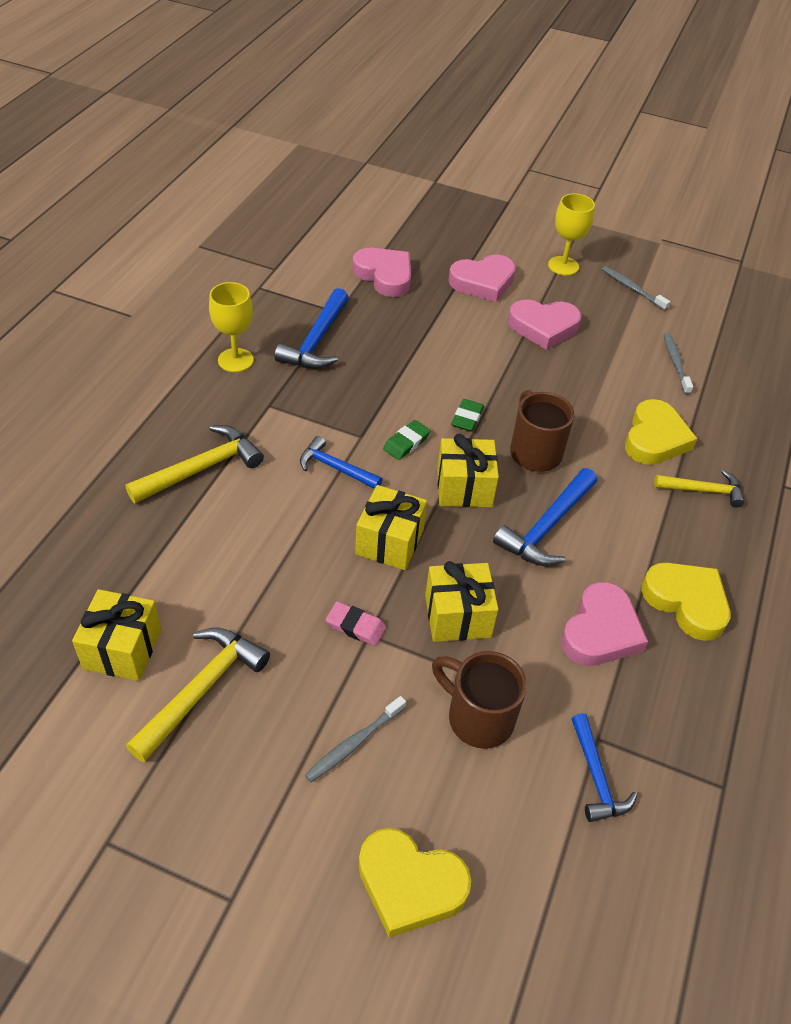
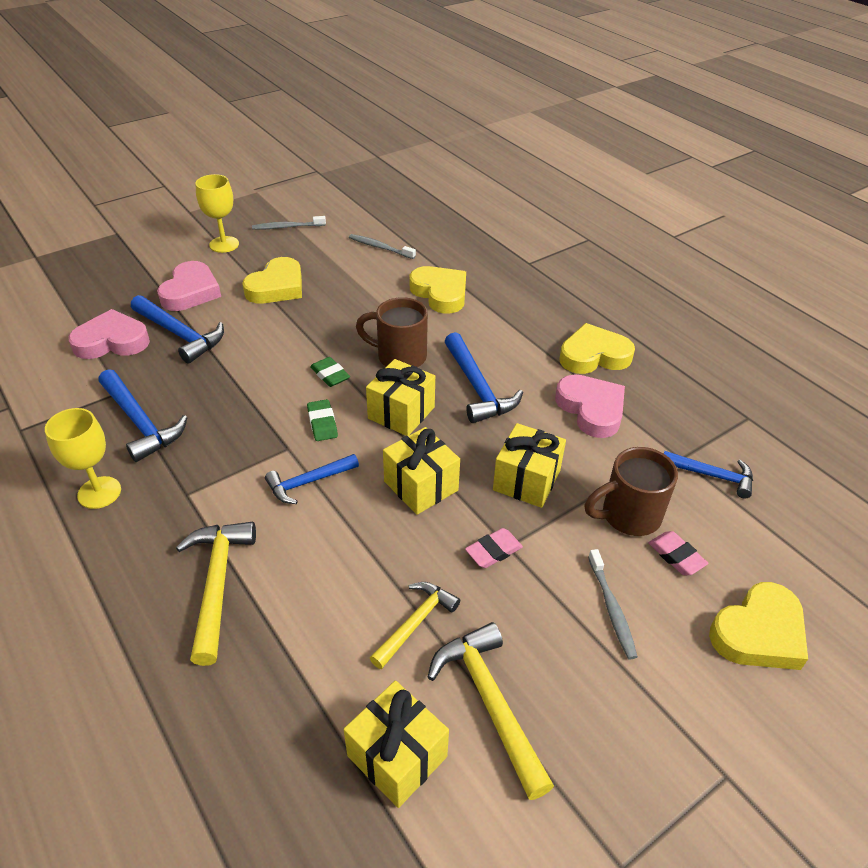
camera: 55 degrees left, 5 degrees down
pink heart [508,299,581,350] -> yellow heart [242,257,302,303]
yellow hammer [654,470,745,508] -> yellow hammer moved to [370,582,460,669]
none -> blue hammer [131,295,224,364]
none -> pink eraser [648,531,708,575]

